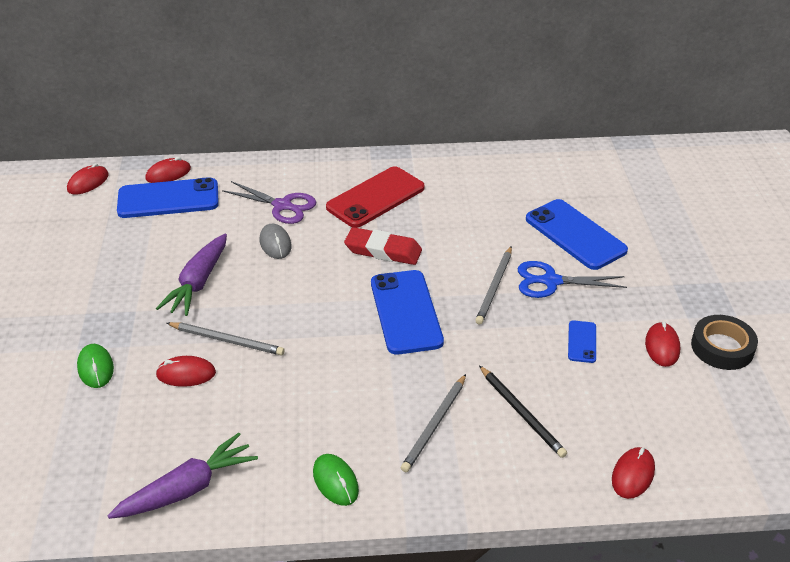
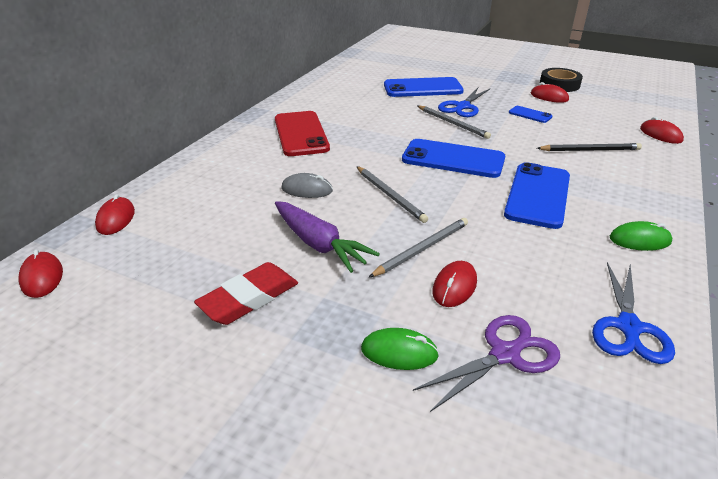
camera: 60 degrees left, 5 degrees down
purple carrot [108,433,258,519] -> blue scissors [592,262,675,364]
blue phone [117,177,219,218] -> blue phone moved to [504,162,570,229]
purple scissors [222,181,316,224] -> purple scissors moved to [413,315,560,412]
red eraser [344,227,422,265] -> red eraser moved to [194,262,298,325]
grey pencil [401,374,466,472] -> grey pencil moved to [356,166,428,223]

